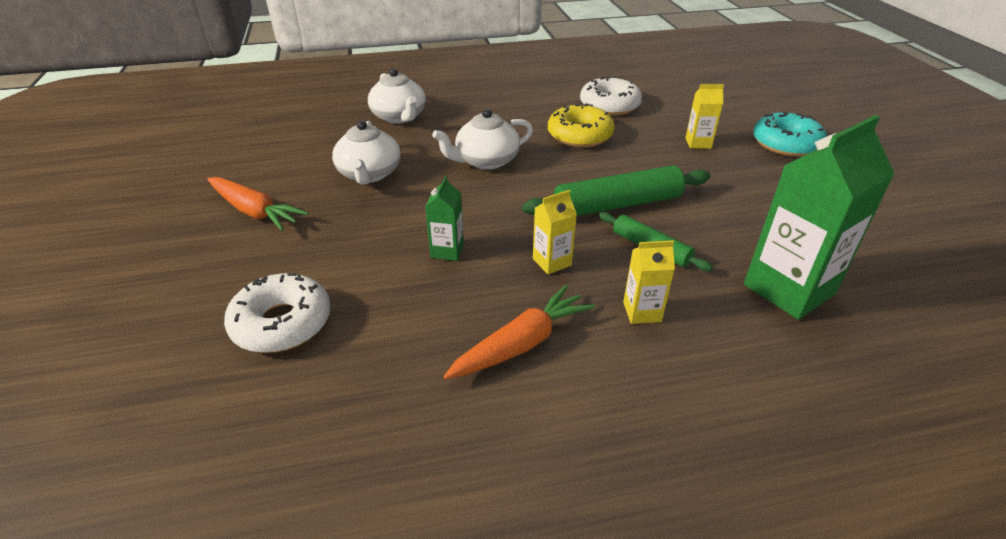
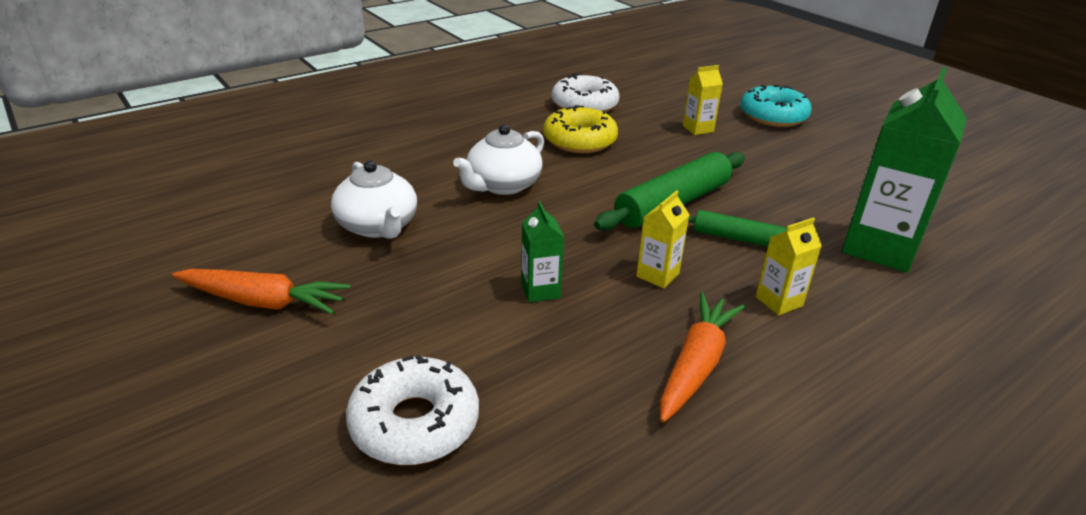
camera: 25 degrees left, 5 degrees down
white teapot [368,68,426,124] -> none

